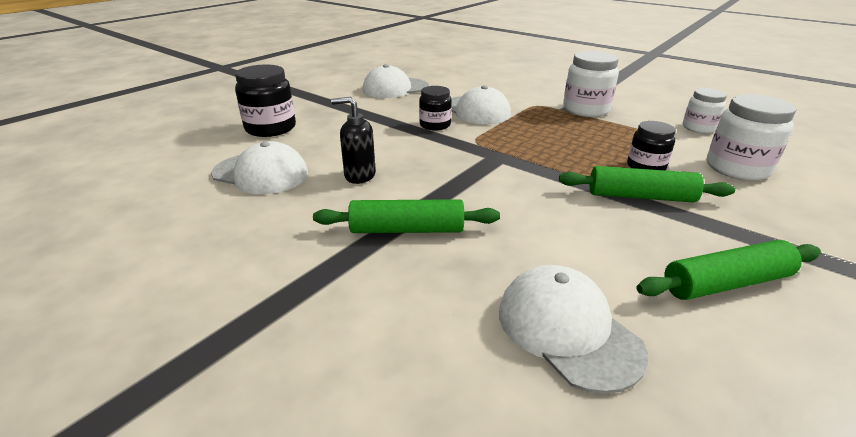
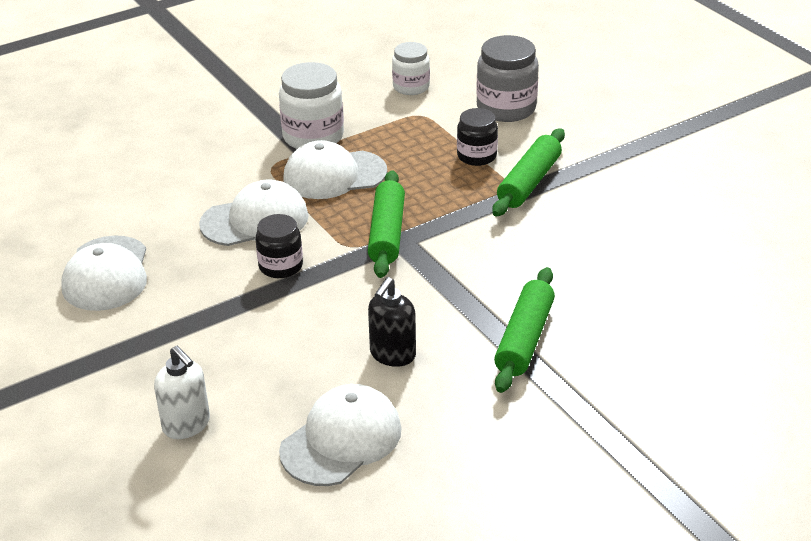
camera: 70 degrees left, 5 degrees up
black jar [235,64,296,137] -> white soap dispenser [154,346,210,439]
white cap [499,265,648,394] -> white cap moved to [284,140,387,199]
green rolling pin [637,240,821,300] -> green rolling pin moved to [368,170,405,278]
white jar [707,94,796,181] -> grey jar [476,35,539,122]

